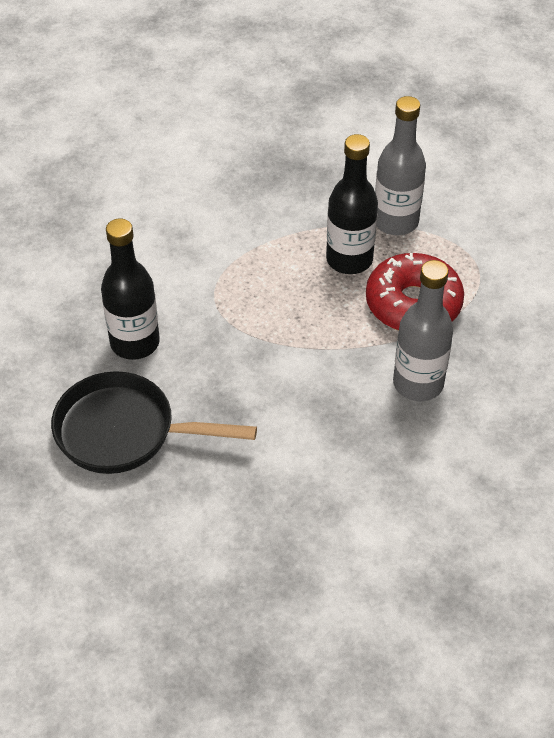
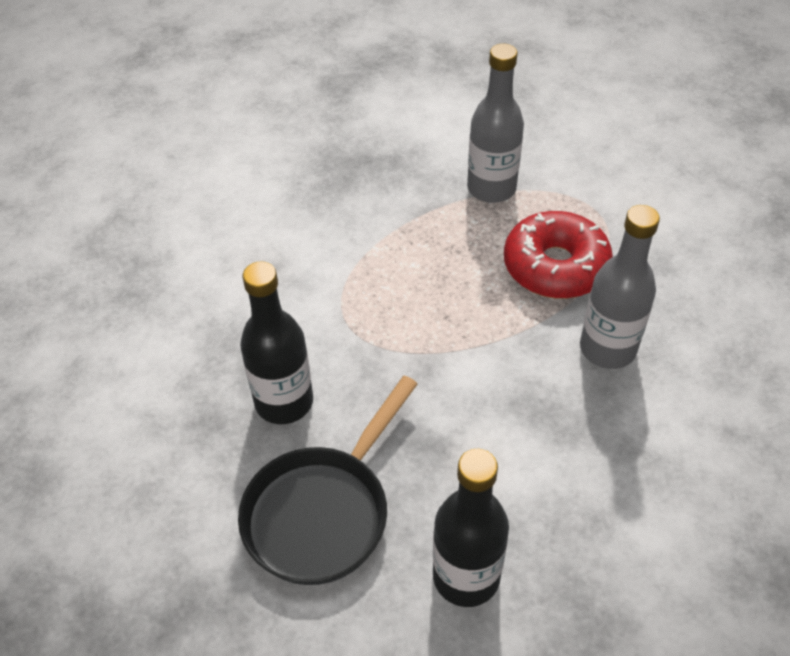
camera: 20 degrees left, 0 degrees up
black pan [51,371,257,474] -> black pan turned 45 degrees counterclockwise [238,376,418,585]
black bottle [326,134,378,274] -> black bottle moved to [433,449,509,607]

